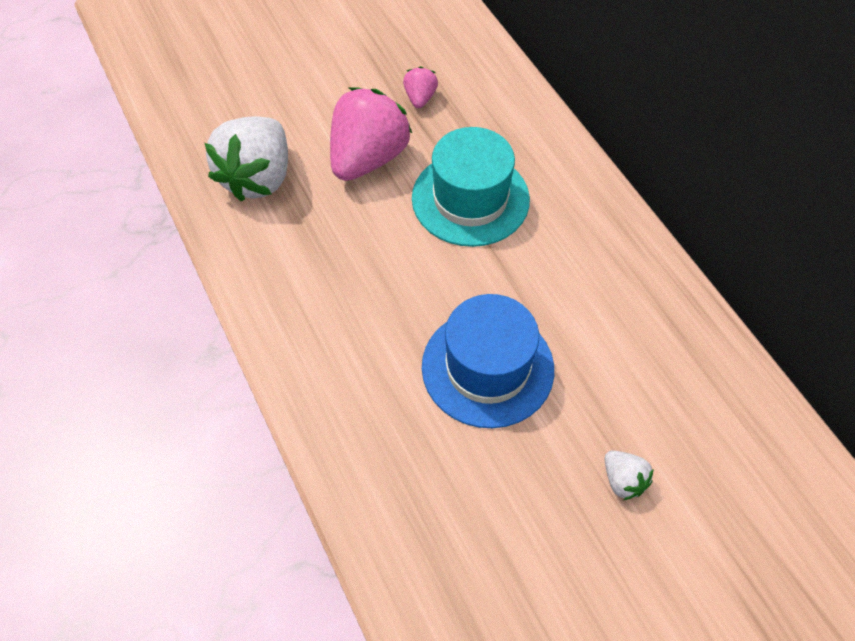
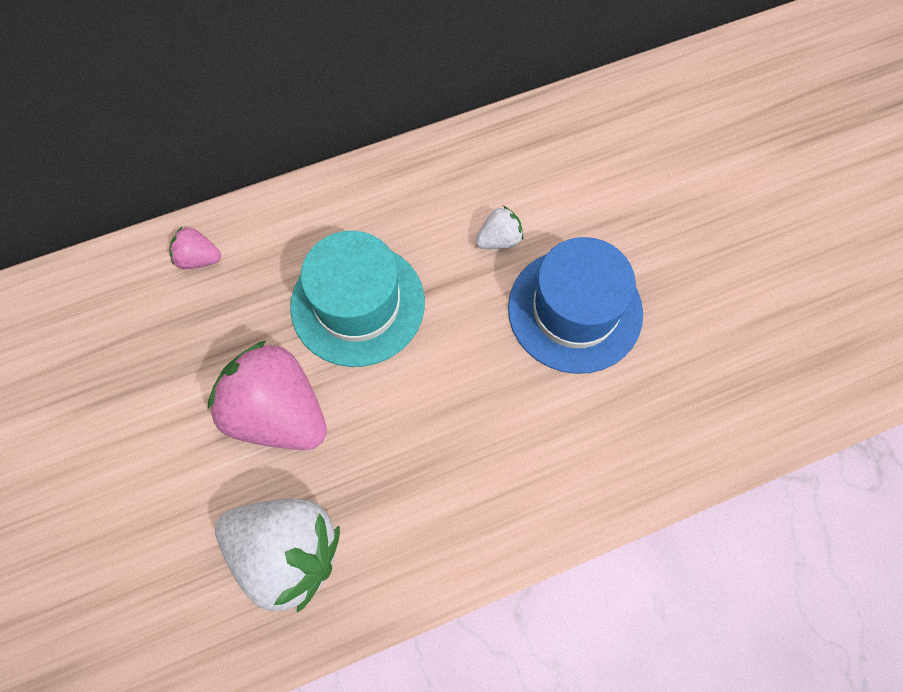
camera: 85 degrees left, 10 degrees up
pink strawberry [403,67,438,108] -> pink strawberry moved to [169,227,221,269]
white strawberry [605,450,654,500] -> white strawberry moved to [475,206,524,249]

